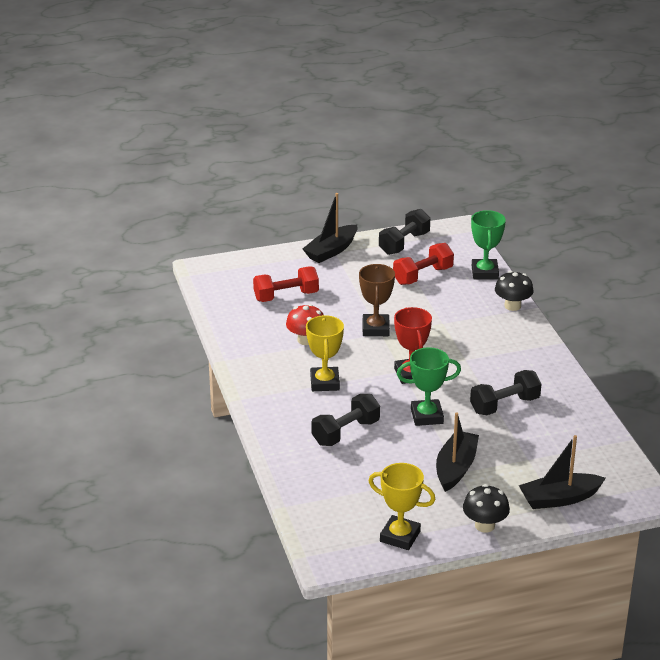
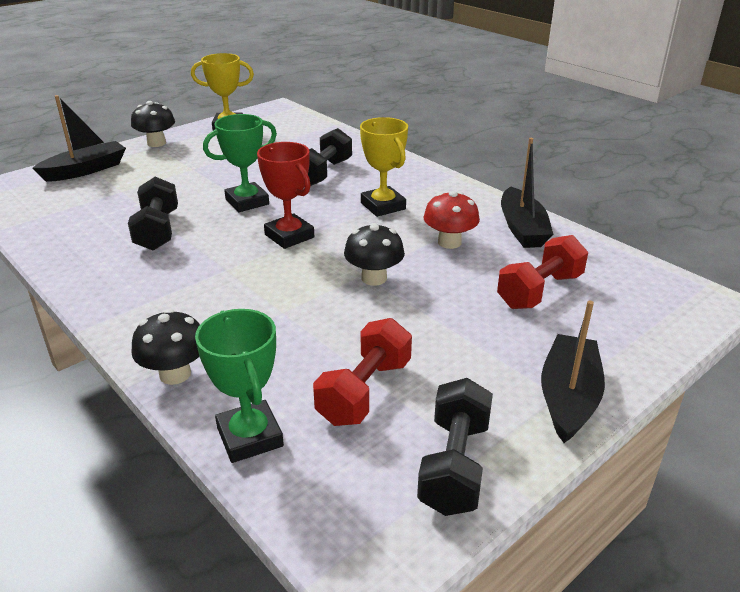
camera: 155 degrees right, 0 degrees up
brown trophy [359,264,395,336] -> black mushroom [344,223,405,286]
black boat [436,412,479,492] -> black boat moved to [501,138,553,248]
black dumbbell [470,370,542,415] -> black dumbbell turned 45 degrees counterclockwise [128,177,178,251]

